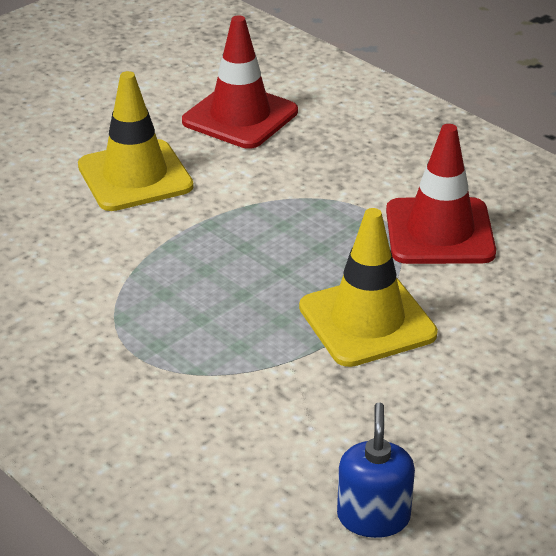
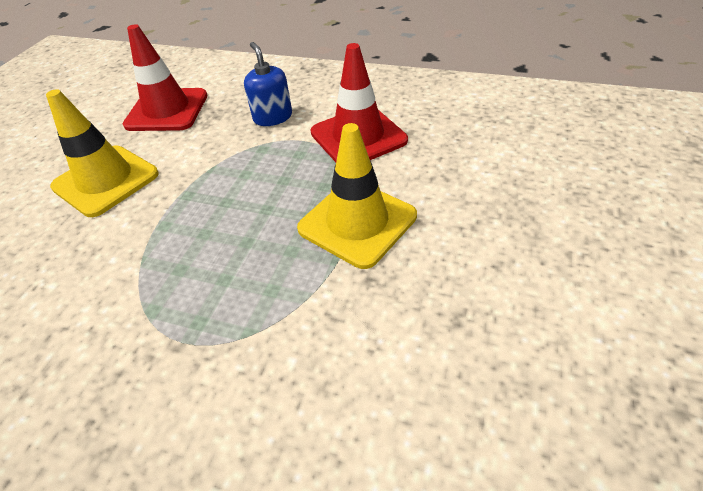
camera: 25 degrees left, 10 degrees up
blue soap dispenser [337,402,415,538] -> blue soap dispenser moved to [244,42,292,126]

